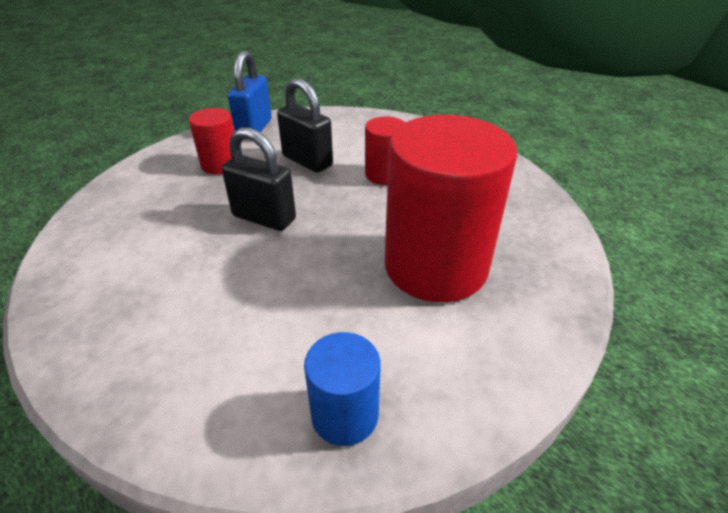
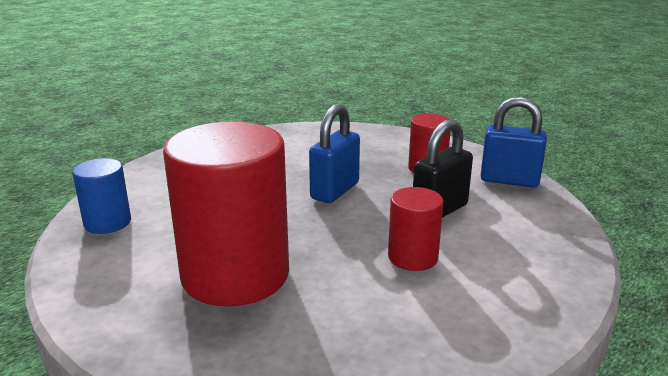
camera: 95 degrees right, 15 degrees down
black padlock [222,127,296,231] -> blue padlock [309,104,360,203]

